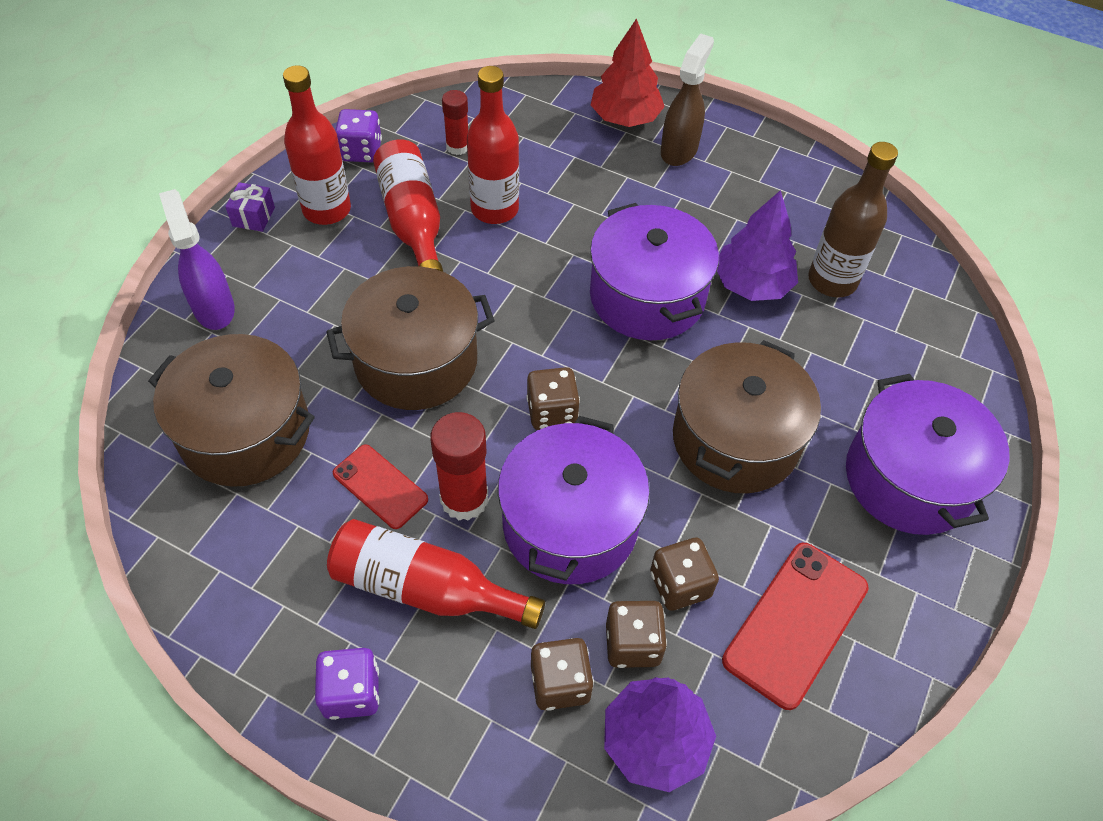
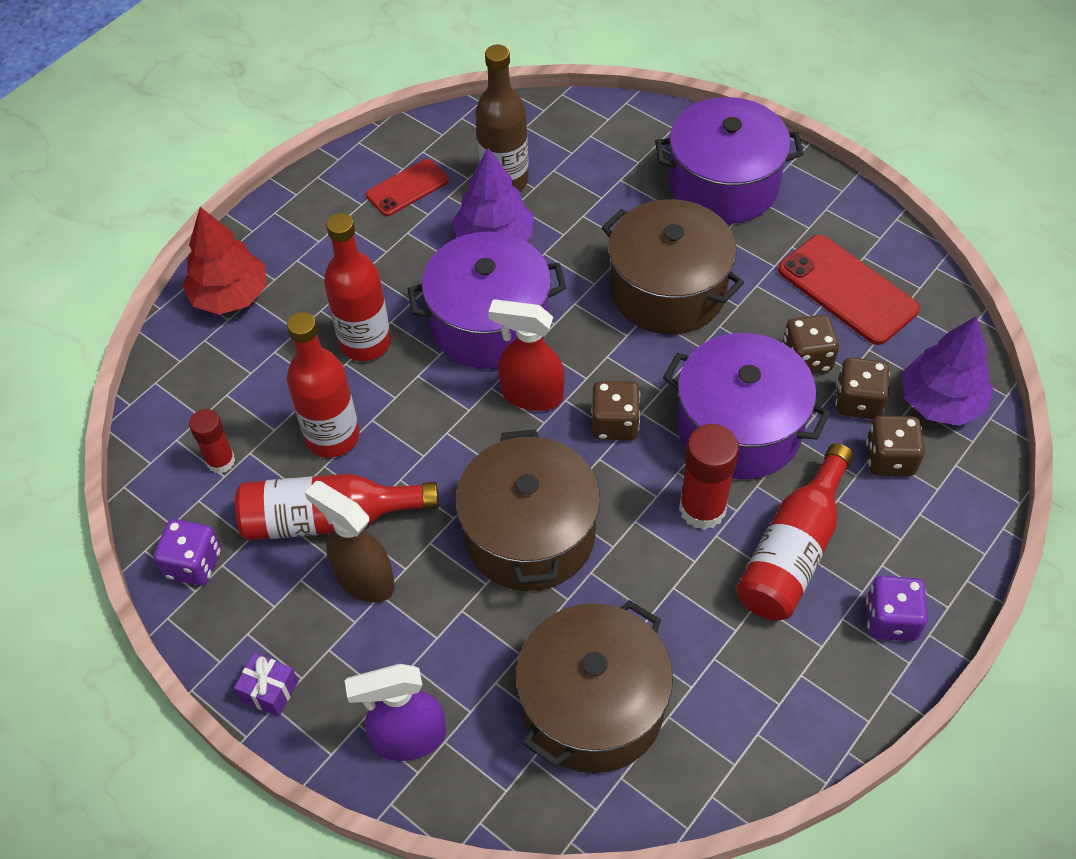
camera: 75 degrees left, 0 degrees up
red bottle [283,65,351,225] -> red bottle moved to [324,213,391,361]
red phone [333,444,428,529] -> red phone moved to [366,159,449,216]
brown spray bottle [661,33,714,166] -> brown spray bottle moved to [305,481,395,603]
none -> red spray bottle [488,300,565,411]

